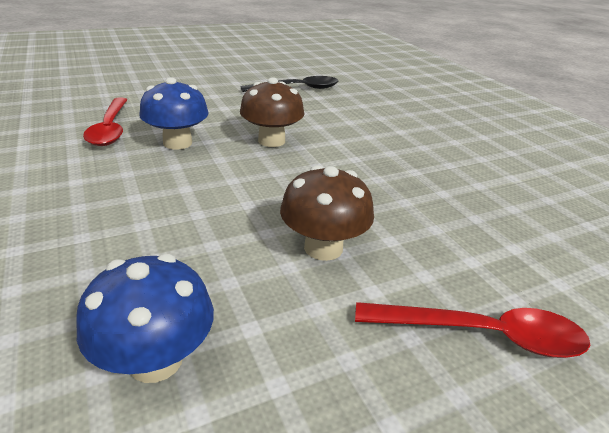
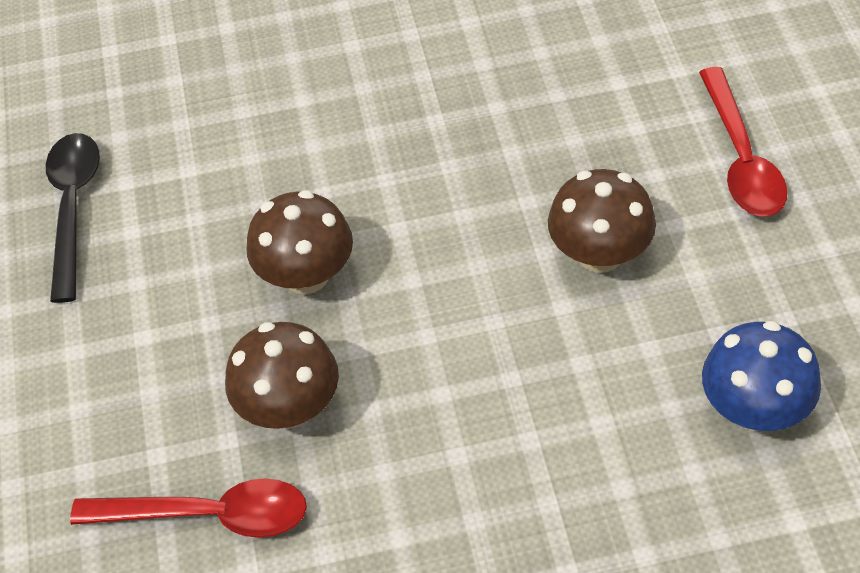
camera: 70 degrees left, 20 degrees up
blue mushroom [139,77,209,150] -> brown mushroom [225,322,339,429]
red spoon [355,302,590,358] -> red spoon turned 150 degrees clockwise [699,67,788,216]

